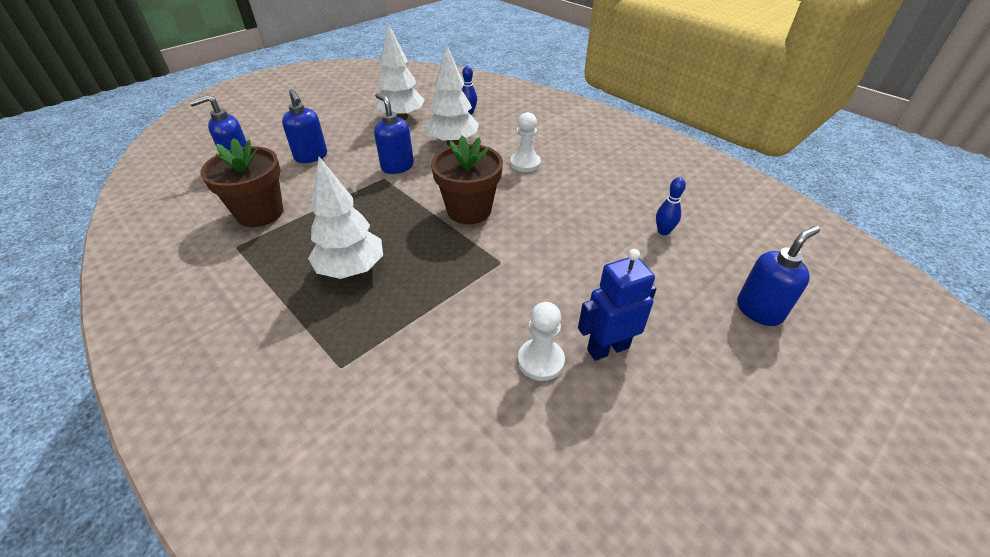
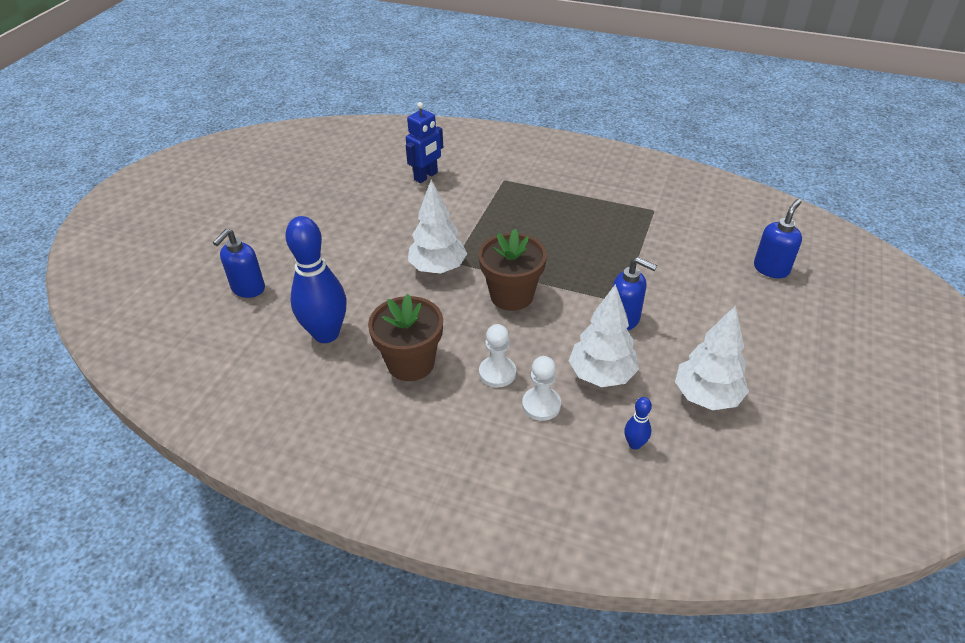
camera: 155 degrees right, 0 degrees up
brown flower pot [200,138,283,227] -> brown flower pot moved to [368,294,443,381]
blue soap dispenser [282,89,327,163] -> none
white tree [308,157,383,279] -> white tree moved to [408,179,467,274]
white pawn [518,302,565,381] -> white pawn moved to [522,356,561,421]
blue robot [578,249,656,361] -> blue robot moved to [406,102,443,183]
blue bowling pin [656,177,686,235] -> blue bowling pin [285,216,346,343], size x2.33

